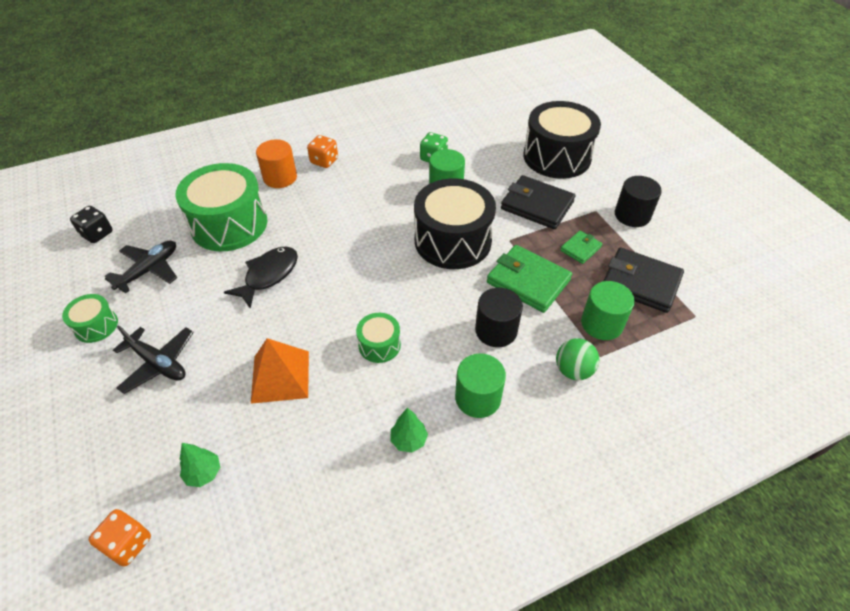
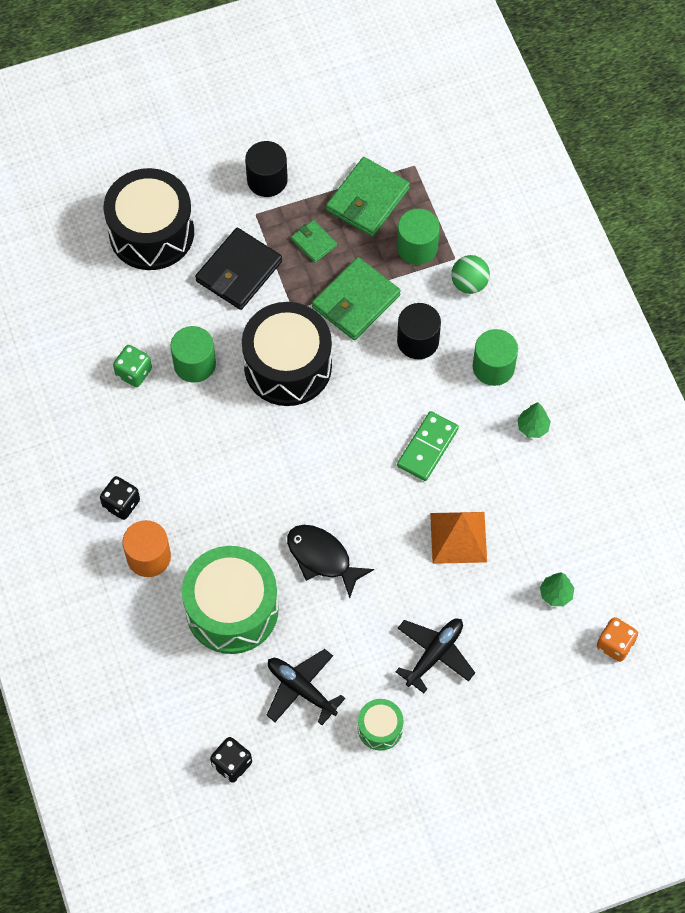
camera: 85 degrees left, 15 degrees up
orange dice [307,135,338,168] -> black dice [100,476,140,520]
green drum [356,313,401,363] -> green domino [397,411,459,481]
black wallet [603,247,684,313] -> green wallet [326,157,410,237]

